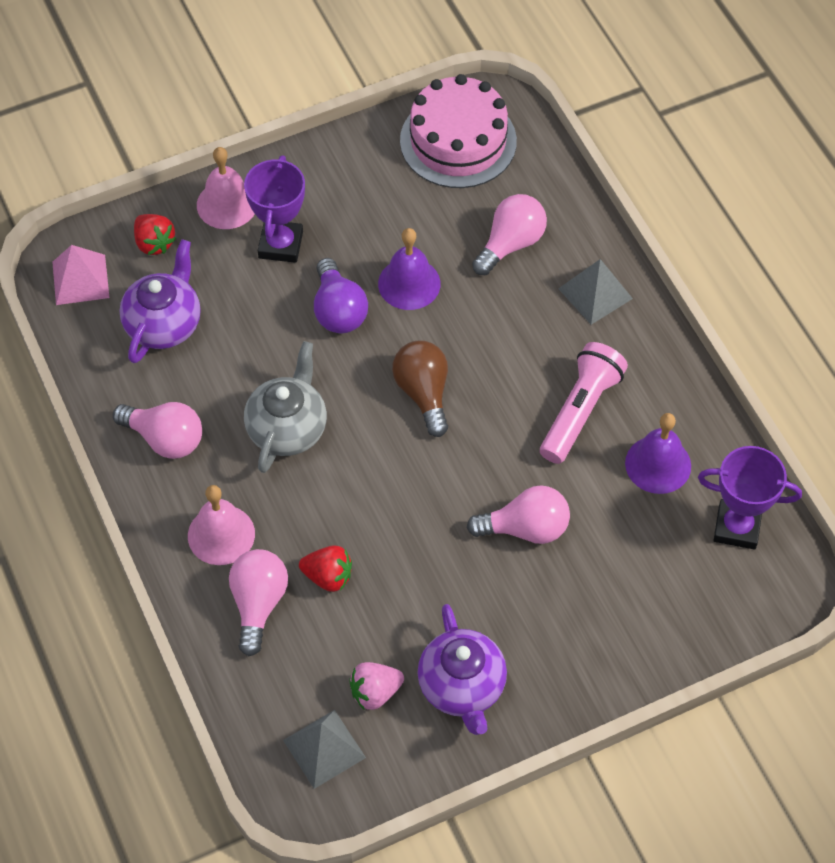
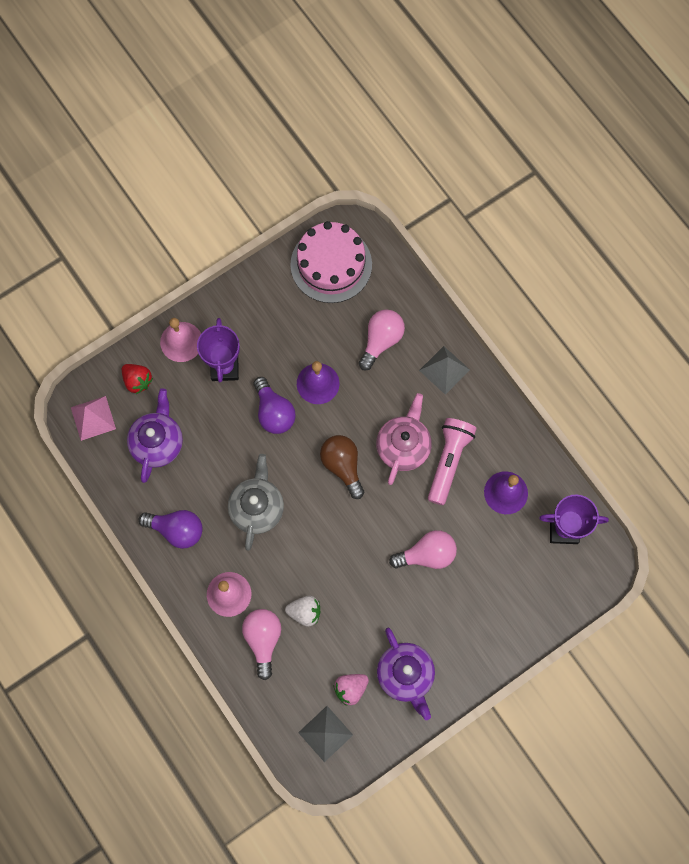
camera: 10 degrees left, 15 degrees up
pink light bulb [113,402,202,459] -> purple light bulb [139,510,203,549]
red strawberry [299,545,352,592] -> white strawberry [285,596,320,627]
none -> pink teapot [376,393,432,485]

